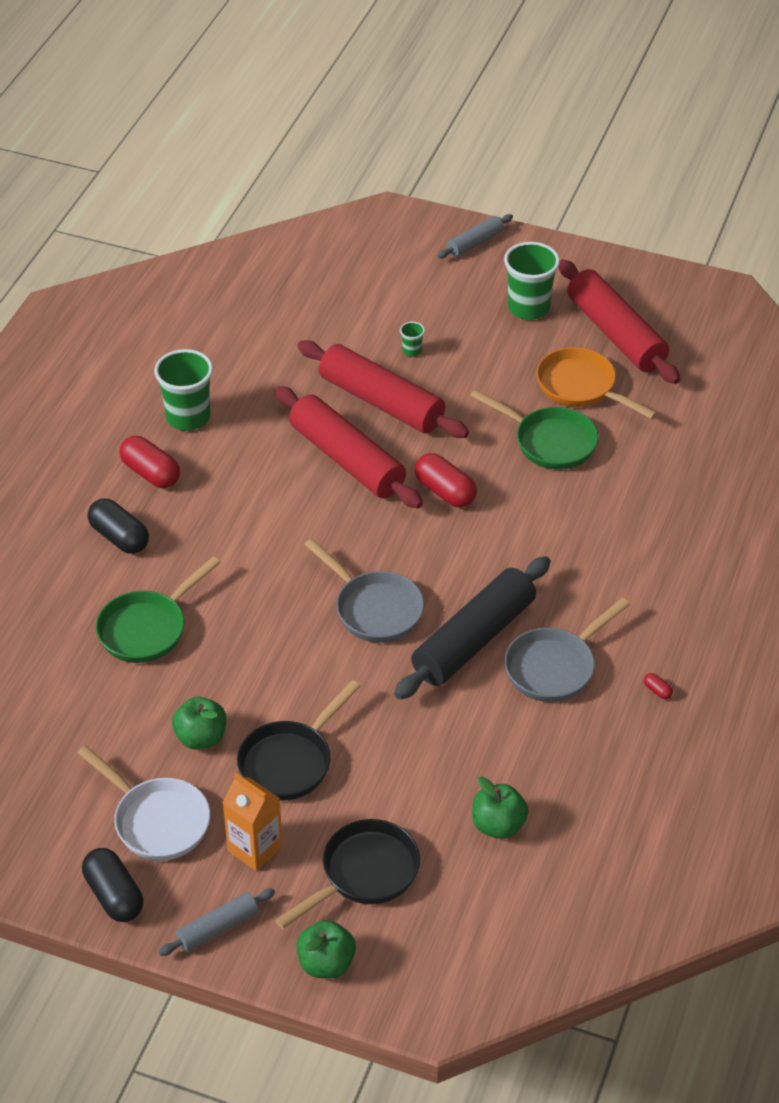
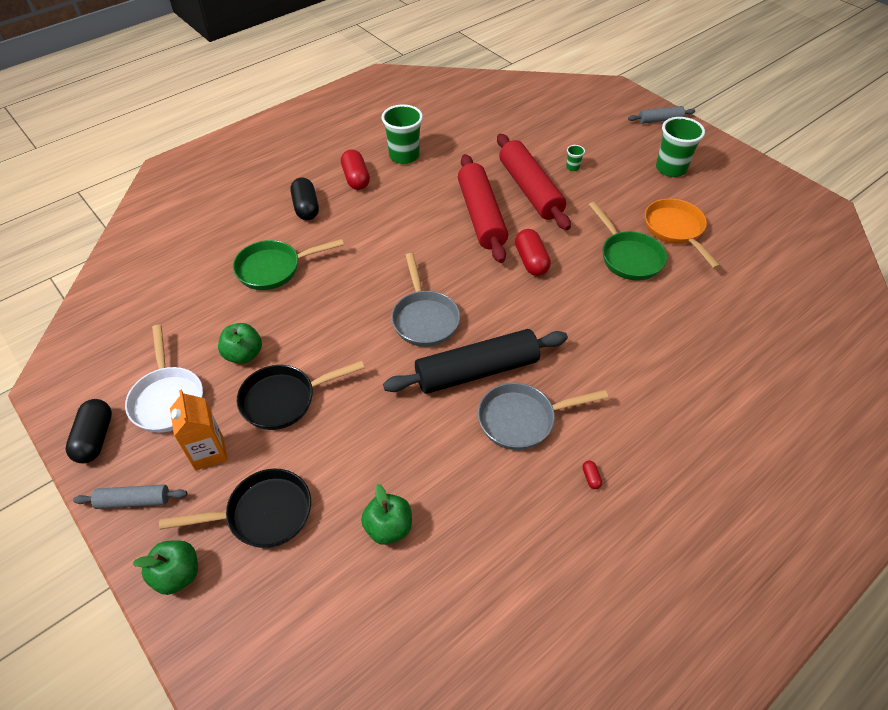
camera: 30 degrees right, 5 degrees up
red rolling pin [559,259,680,384] -> none

